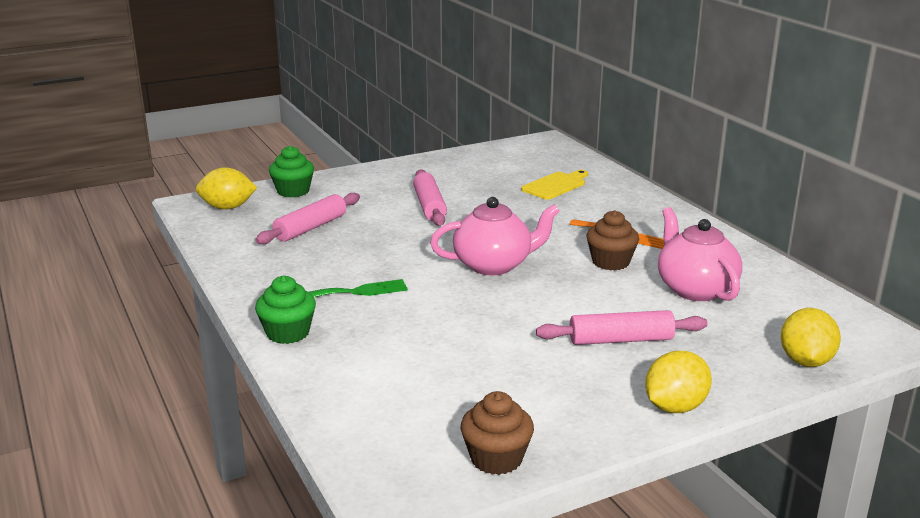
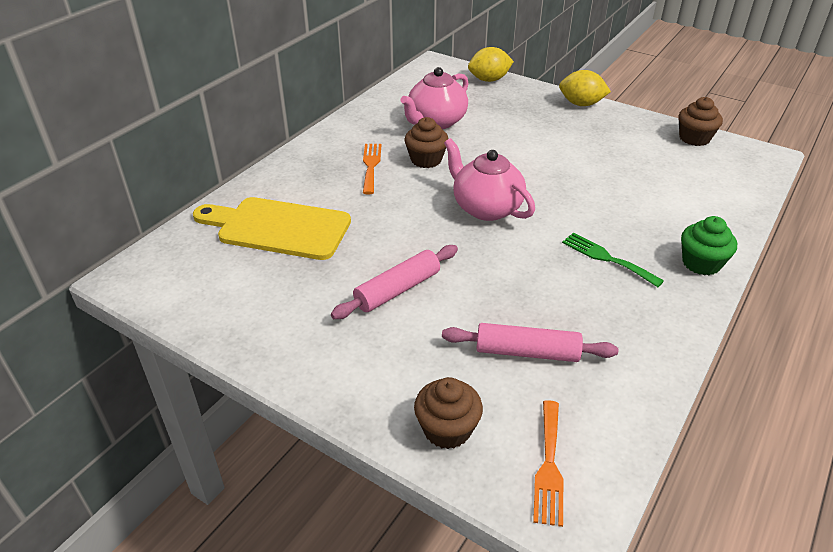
camera: 120 degrees left, 15 degrees up
yellow lemon [196,167,257,209] -> orange fork [533,400,564,527]
green cupcake [269,146,314,197] -> brown cupcake [414,377,483,449]
yellow cutting board [521,170,588,200] -> yellow cutting board [193,197,351,260], size x1.72
pink rolling pin [536,310,708,345] -> none

